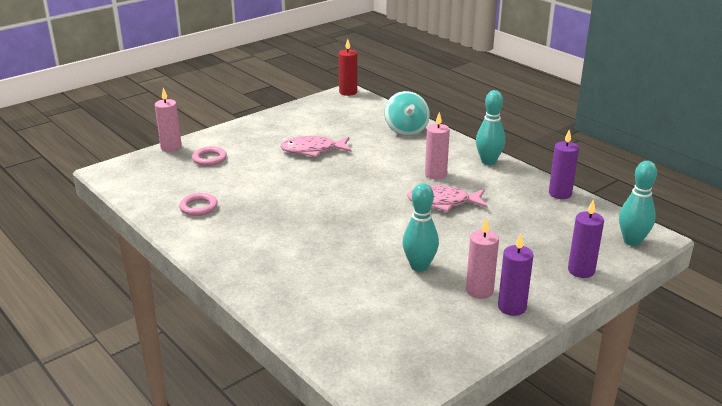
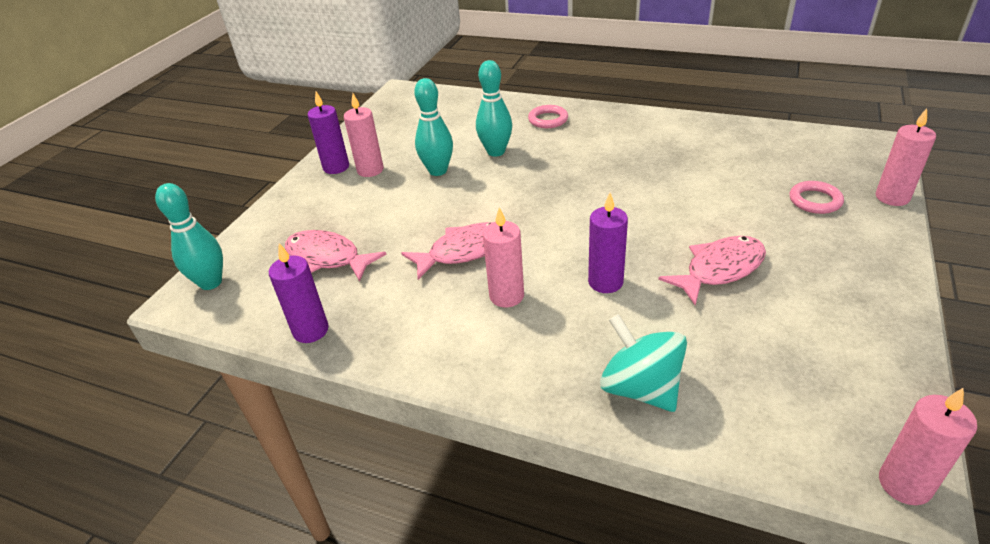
camera: 155 degrees right, 10 degrees up
pink ring [179,193,218,216] -> pink ring moved to [528,105,568,128]
red candle [339,39,357,96] -> pink candle [879,387,977,505]
turquoise bowling pin [476,90,505,165] -> turquoise bowling pin moved to [476,60,512,157]
purple candle [568,200,604,278] -> purple candle moved to [588,193,628,293]
none -> pink fish [285,230,386,281]

